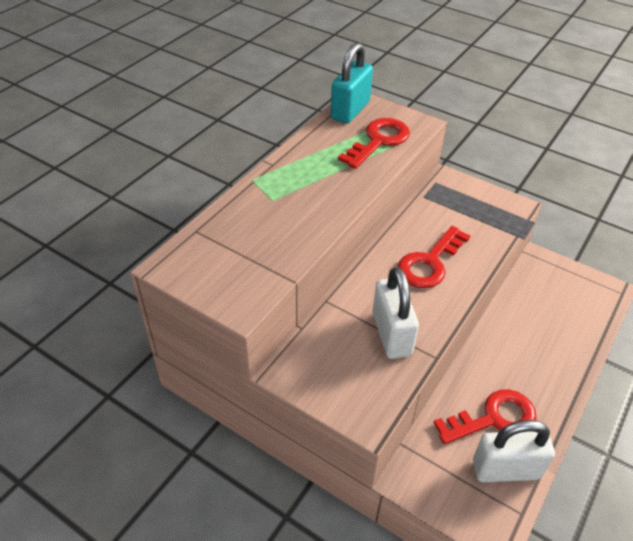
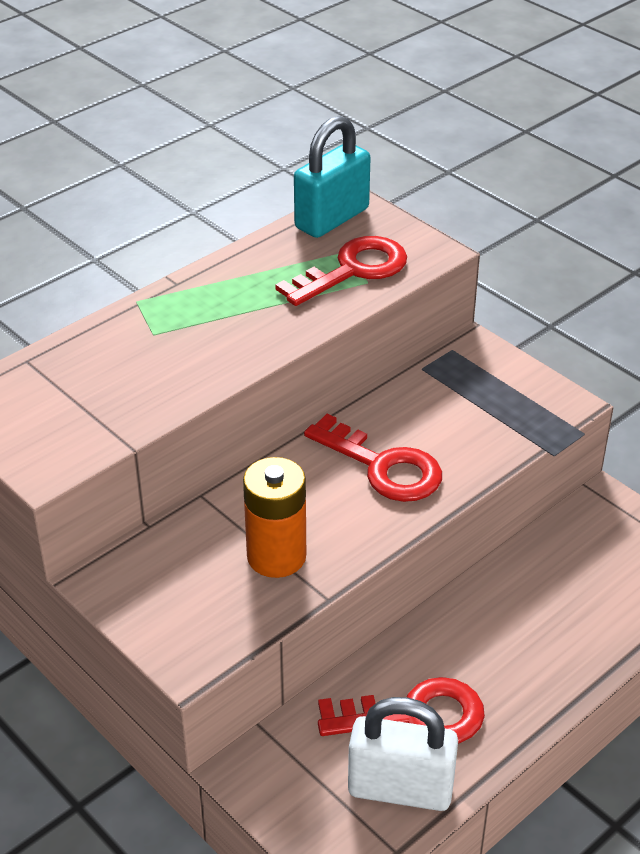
camera: 15 degrees right, 5 degrees down
white padlock [372,267,419,359] -> orange battery [243,457,306,578]
red key [398,226,470,288] -> red key turned 105 degrees counterclockwise [304,414,442,502]

